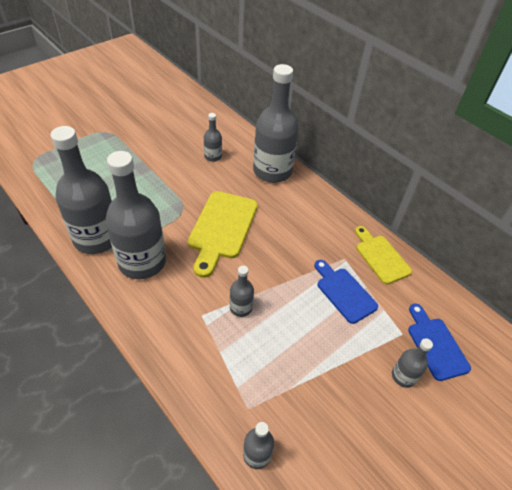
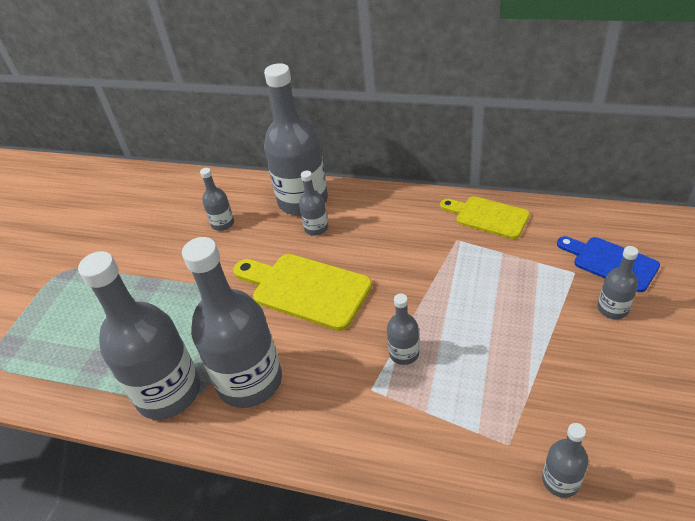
camera: 25 degrees left, 5 degrees down
yellow cutting board [188,191,258,278] -> yellow cutting board turned 135 degrees clockwise [233,254,372,331]
blue cutting board [314,260,378,324] -> none
none -> grey bottle [299,171,328,236]

